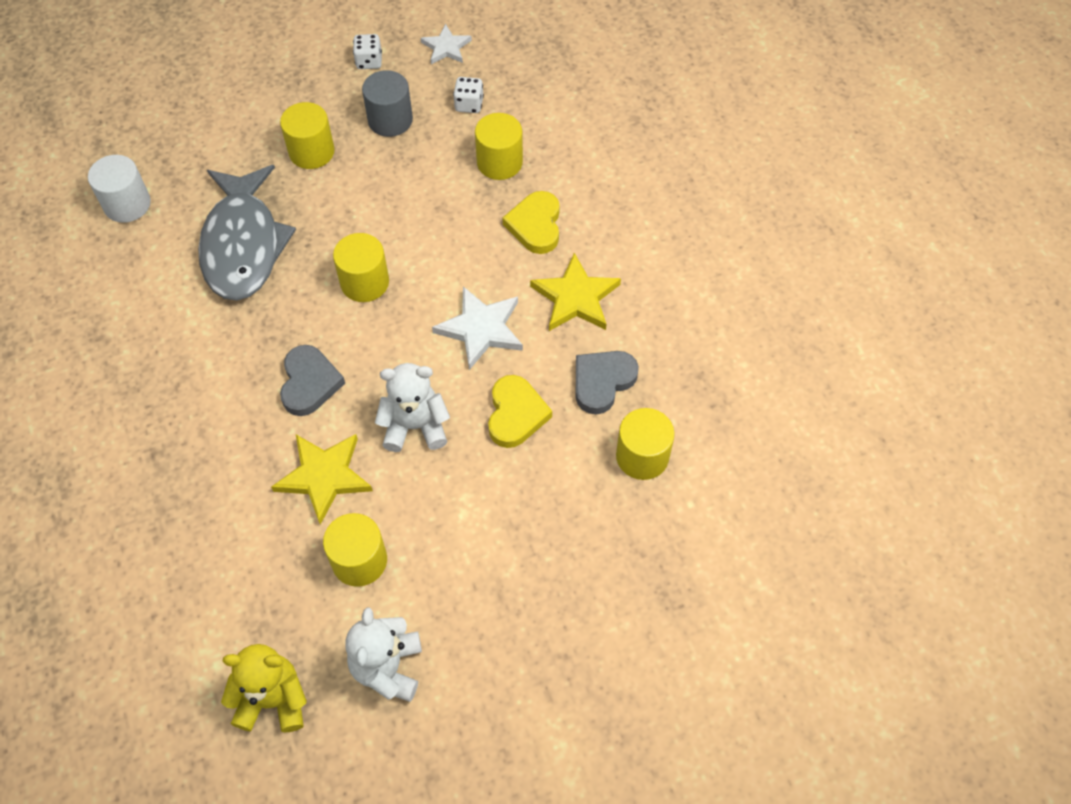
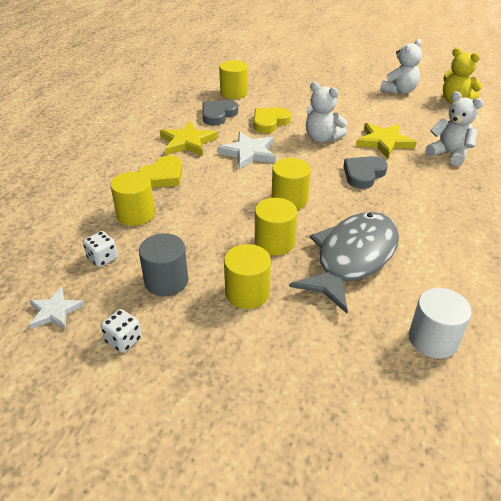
camera: 140 degrees left, 20 degrees down
yellow cylinder [323,513,387,587] -> yellow cylinder moved to [255,198,297,256]
grey heart [576,351,639,415] -> grey heart turned 135 degrees clockwise [203,100,238,125]
none -> white teddy bear [426,91,483,166]

